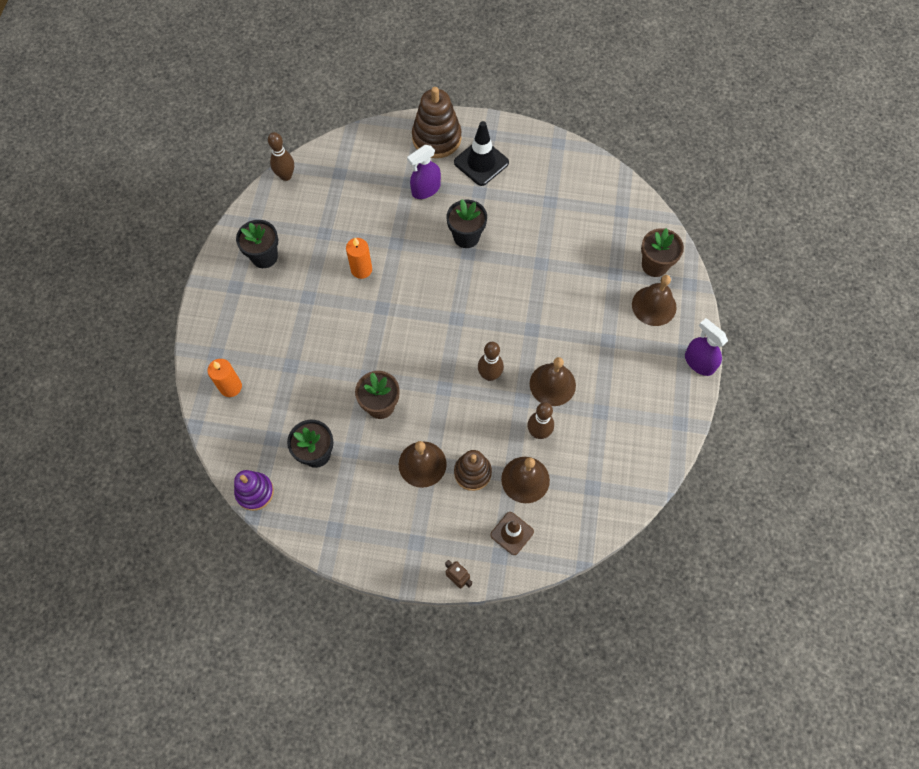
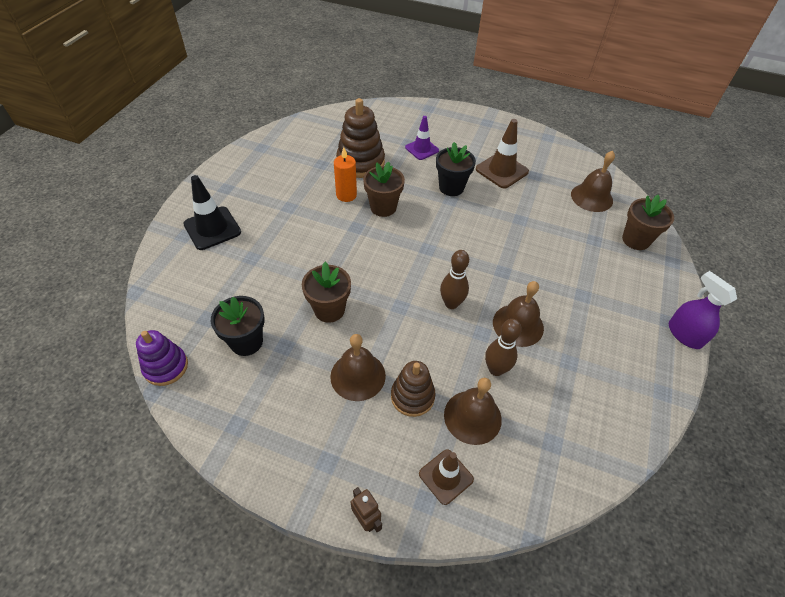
camera: 10 degrees right, 15 degrees down
orange candle [207,359,242,397] -> none
black flower pot [236,220,278,268] -> none
brown bowling pin [268,132,294,181] -> none
purple spray bottle [407,145,441,199] -> purple traffic cone [405,116,439,160]
brown stacking toy [412,87,461,158] -> brown stacking toy moved to [336,98,385,178]
black traffic cone [454,121,509,186] -> black traffic cone moved to [183,175,241,250]
brown bell [632,275,677,326] -> brown bell moved to [571,151,615,212]
none -> brown flower pot [363,161,405,217]
none -> brown traffic cone [476,119,529,188]

